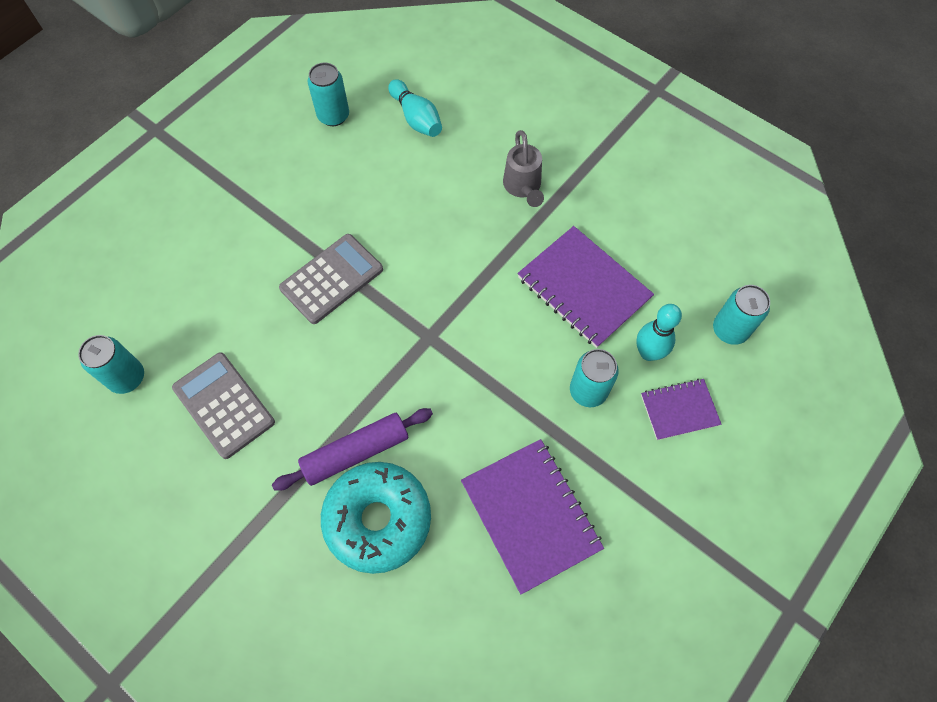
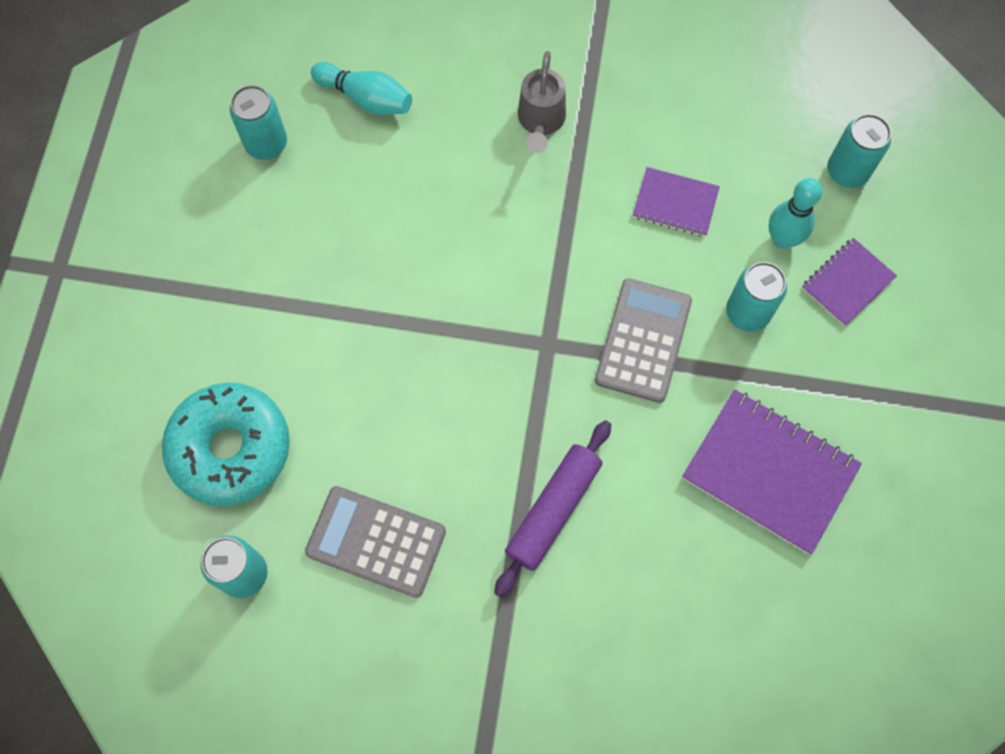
camera: 30 degrees left, 5 degrees up
grey calculator [279,234,383,324] -> grey calculator moved to [595,278,692,403]
turquoise donut [321,462,431,574] -> turquoise donut moved to [162,383,290,506]
grey watering can [503,130,544,207] -> grey watering can turned 45 degrees clockwise [518,51,566,153]
purple notebook [517,226,654,348] -> purple notebook [633,167,720,237], size x0.57

